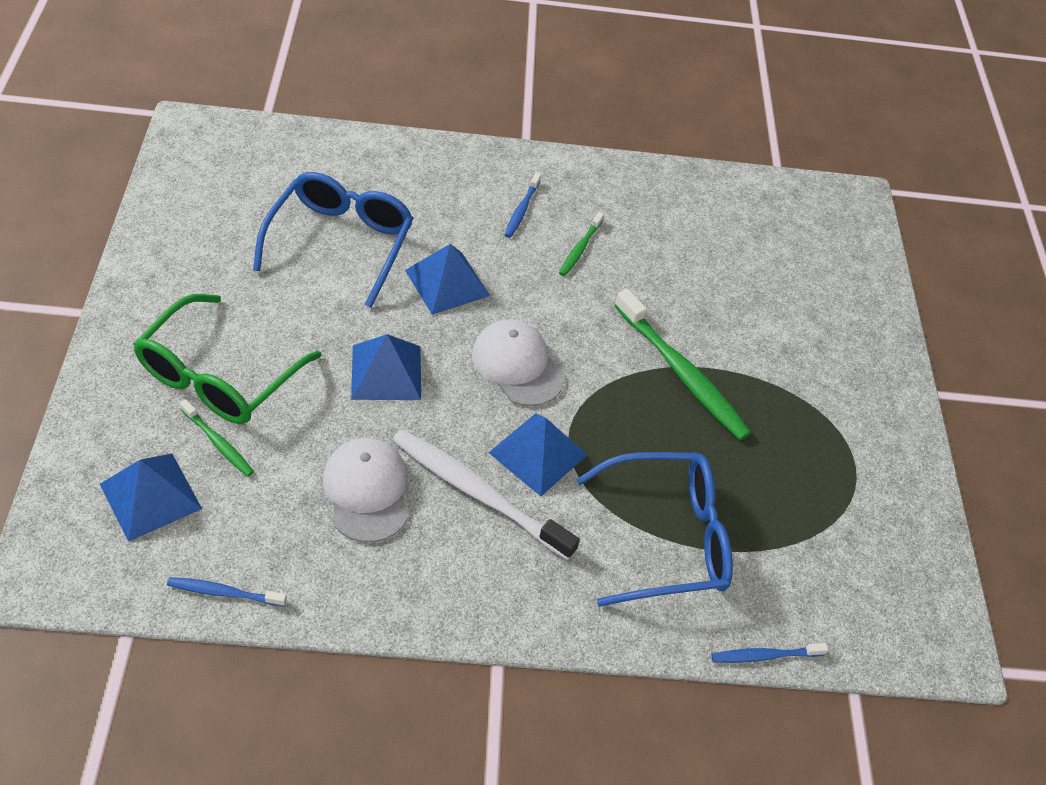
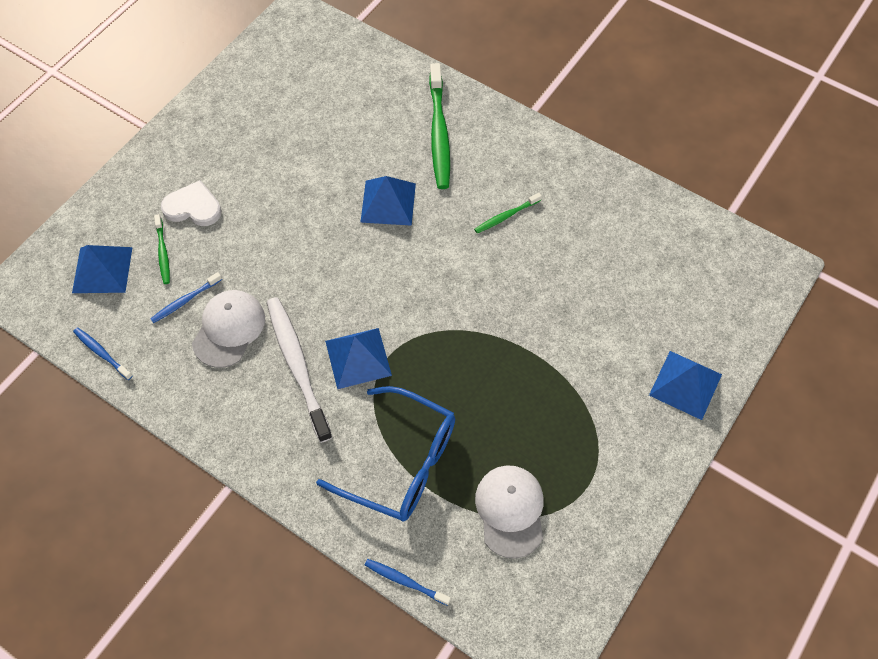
camera: 40 degrees right, 10 degrees up
green glasses [133,294,321,424] -> white heart [161,180,222,226]
blue glasses [253,172,413,308] -> none
blue pyramid [351,334,421,400] -> blue pyramid moved to [649,351,722,420]
white cap [472,319,564,406] -> white cap moved to [475,465,544,559]
blue toothbrush [505,173,541,238] -> blue toothbrush moved to [150,272,222,323]
green toothbrush [614,289,751,440] -> green toothbrush moved to [429,63,450,189]

